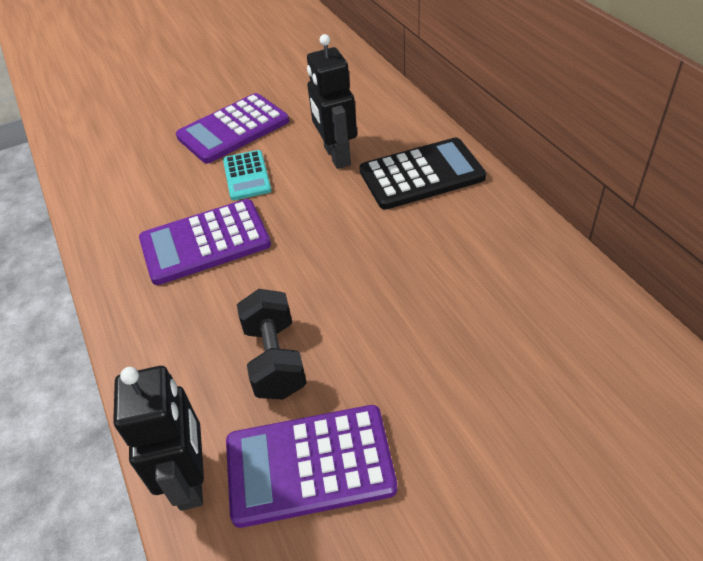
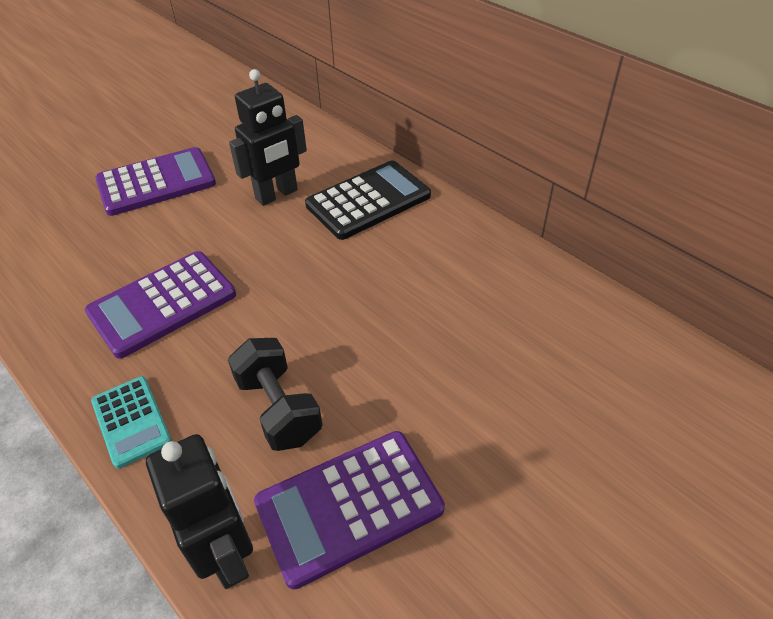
camera: 20 degrees left, 0 degrees up
purple calculator [176,93,289,163] -> purple calculator turned 150 degrees counterclockwise [95,147,216,216]
turquoise calculator [223,150,272,200] -> turquoise calculator moved to [91,376,172,469]
black robot [307,34,357,169] -> black robot turned 90 degrees counterclockwise [229,69,307,206]

